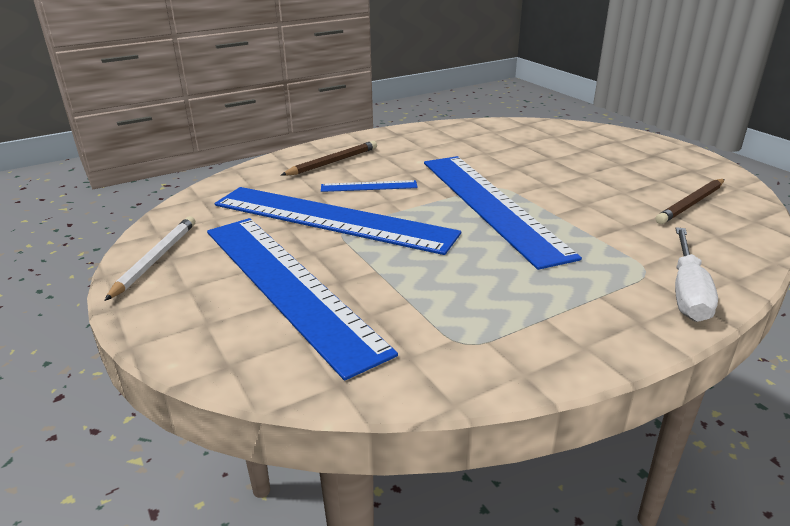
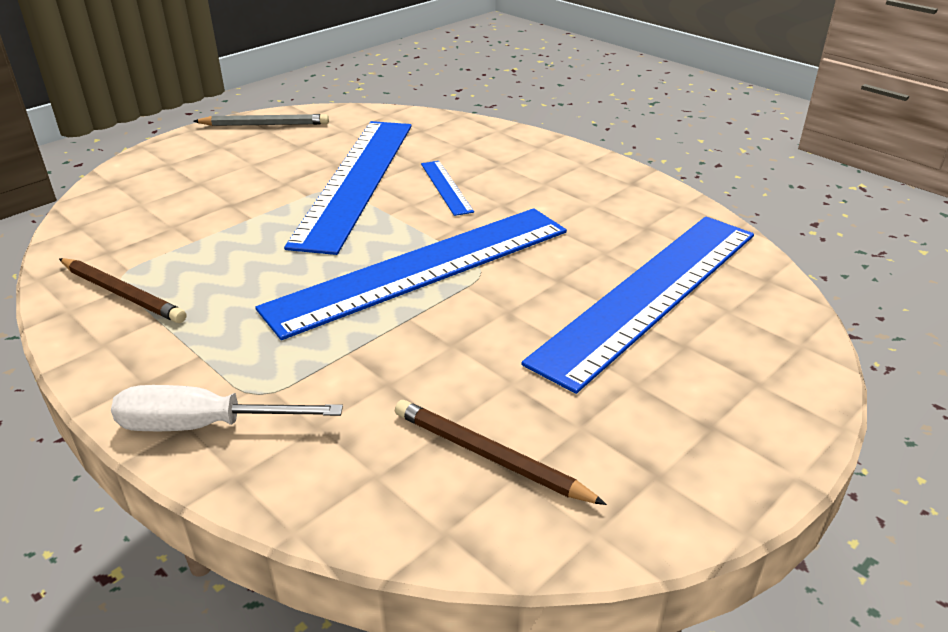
camera: 75 degrees right, 5 degrees up
white pencil [104,216,195,301] -> grey pencil [193,114,329,126]
blue ruler [207,218,398,381] -> blue ruler moved to [521,216,754,394]
brown pencil [281,141,377,176] -> brown pencil moved to [59,258,186,323]

